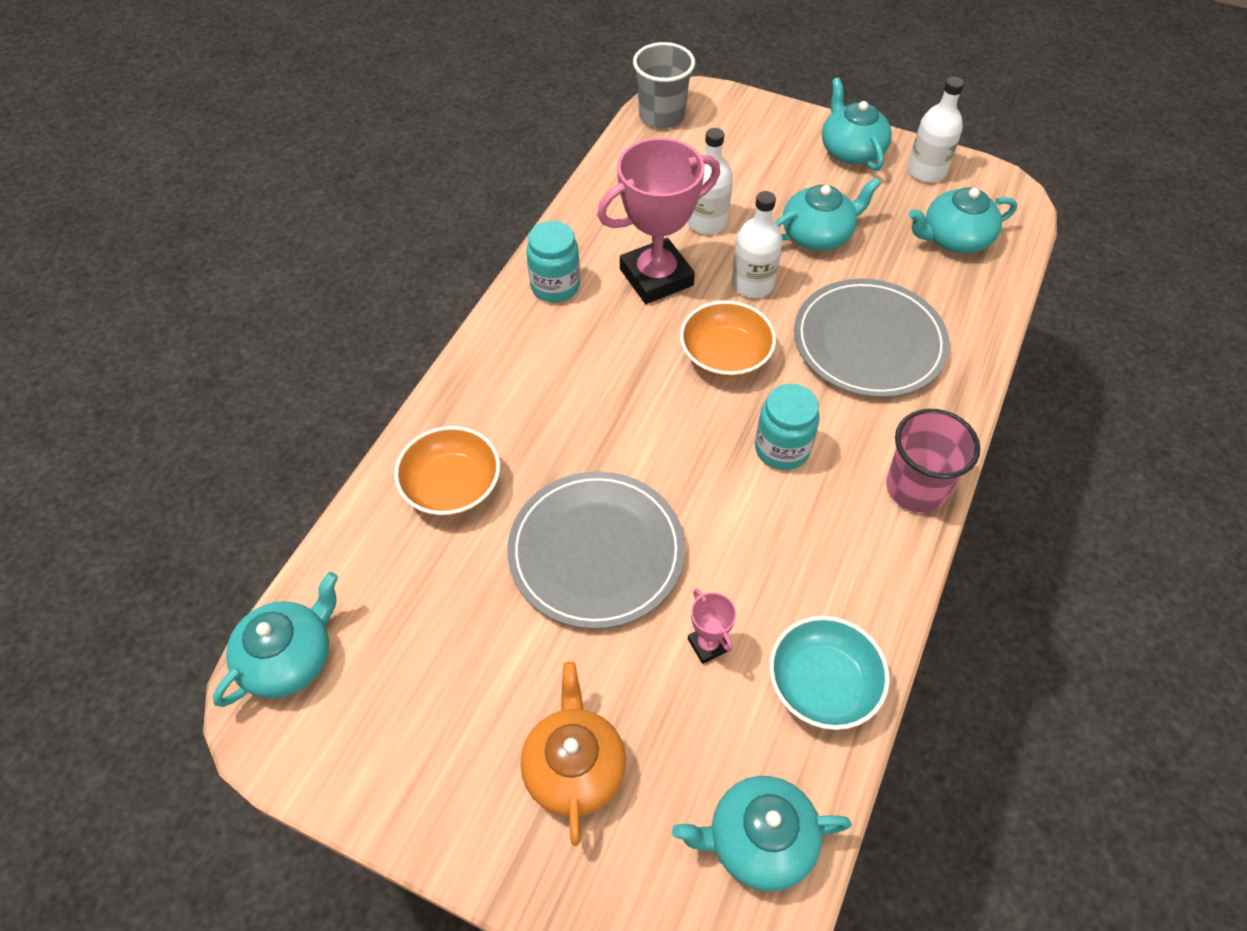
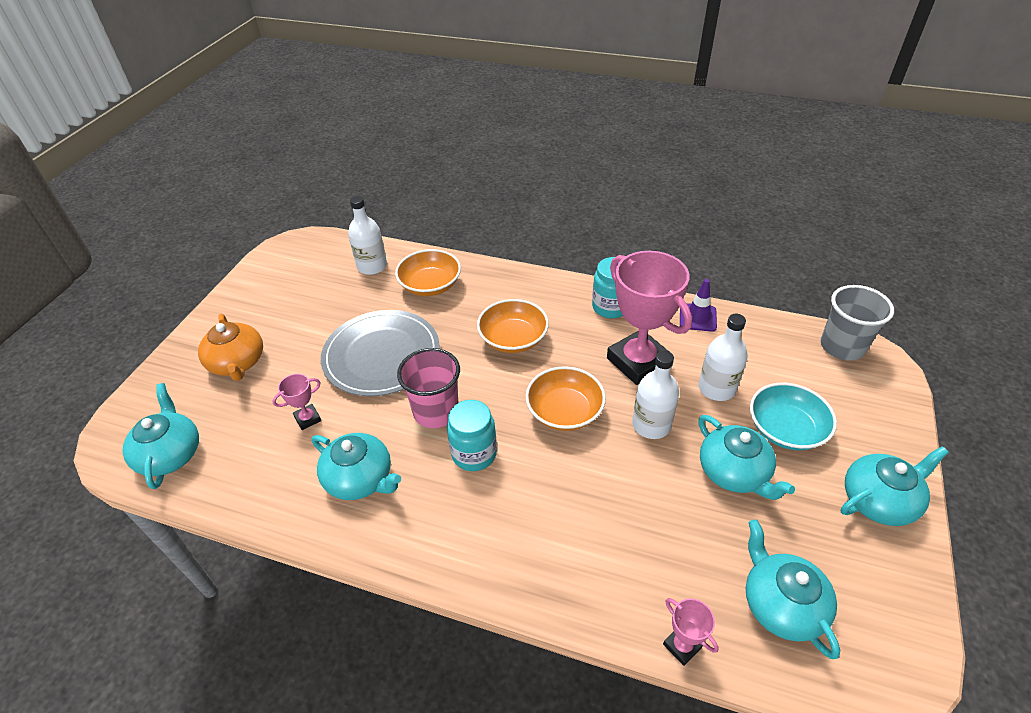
camera: 85 degrees right, 10 degrees down
turquoise teapot [213,572,338,707] -> turquoise teapot moved to [312,433,401,500]
orange teapot [520,662,626,846] -> orange teapot turned 75 degrees clockwise [198,314,263,381]
turquoise bowl [769,616,890,730] -> turquoise bowl moved to [750,383,837,450]
grey plate [794,279,950,398] -> none
pink cup [886,409,980,513] -> pink cup moved to [397,348,460,428]
white bottle [908,77,964,183] -> white bottle moved to [348,196,387,275]
none -> orange bowl [477,299,549,353]
none -> pink trophy [663,598,719,666]
none -> purple traffic cone [680,279,717,332]

